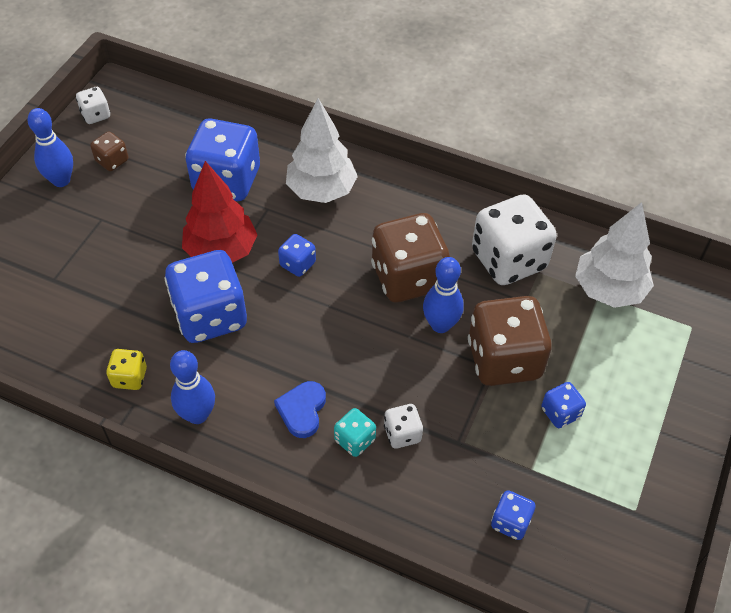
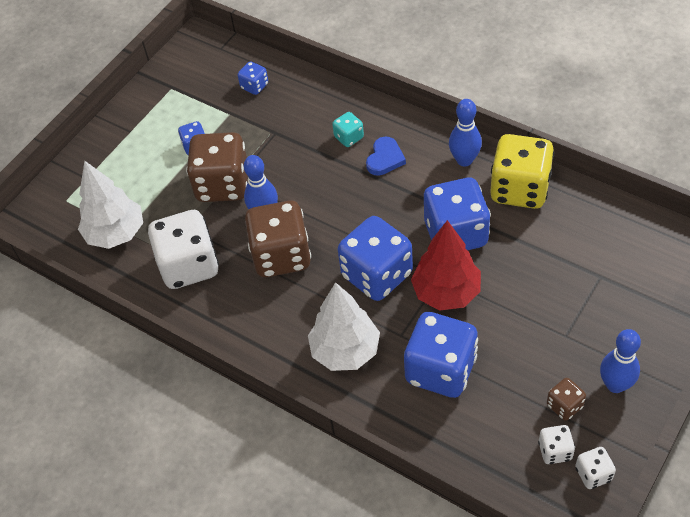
camera: 165 degrees left, 0 degrees up
yellow dice [106,349,147,390] -> yellow dice [491,134,554,209], size x2.16
blue dice [278,234,316,277] -> blue dice [338,216,413,301], size x2.16
white dice [384,404,423,449] -> white dice moved to [538,425,575,464]

